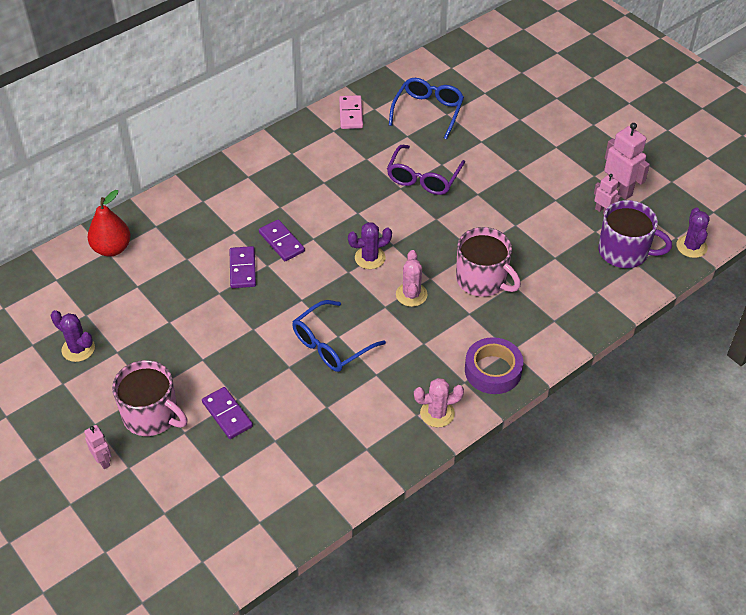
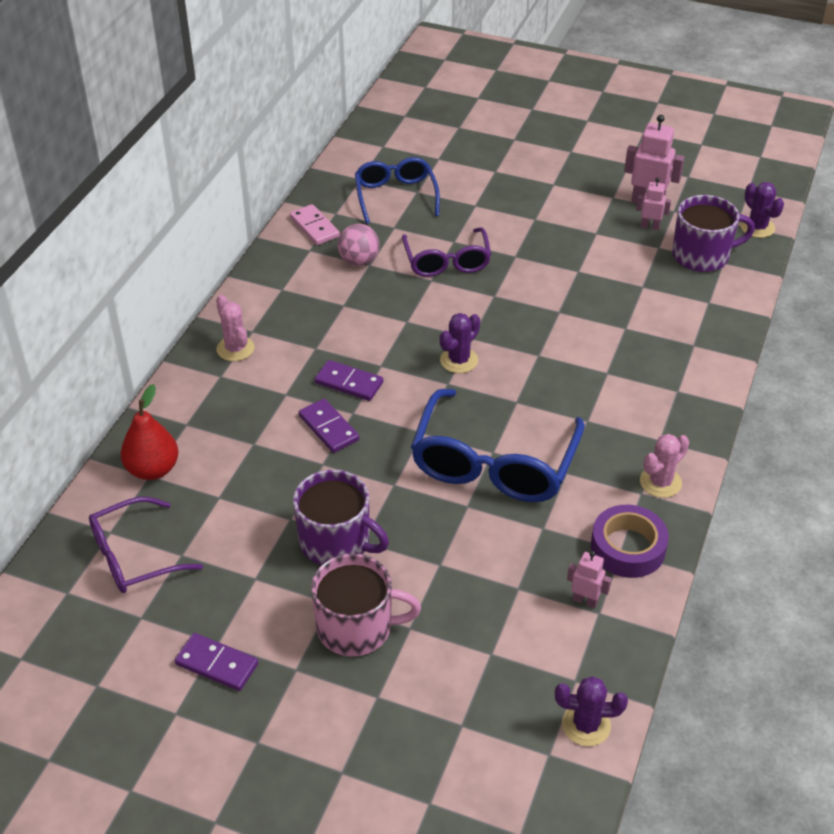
camera: 30 degrees left, 5 degrees down
purple cactus [51,310,95,362] -> purple cactus moved to [555,676,628,746]
pink robot [84,425,111,469] -> pink robot moved to [567,551,612,608]
purple domino [202,387,253,439] -> purple domino moved to [175,633,258,691]
blue glasses [292,300,386,372] -> blue glasses [411,389,585,502], size x1.60
pink cactus [396,250,428,307] -> pink cactus moved to [216,295,254,361]
pink mug [456,227,521,297] -> none
purple tape [465,337,523,394] -> purple tape moved to [591,505,669,578]
none -> purple glasses [89,497,203,593]
none -> purple mug [293,470,389,565]
none -> pink ball [338,224,380,266]

